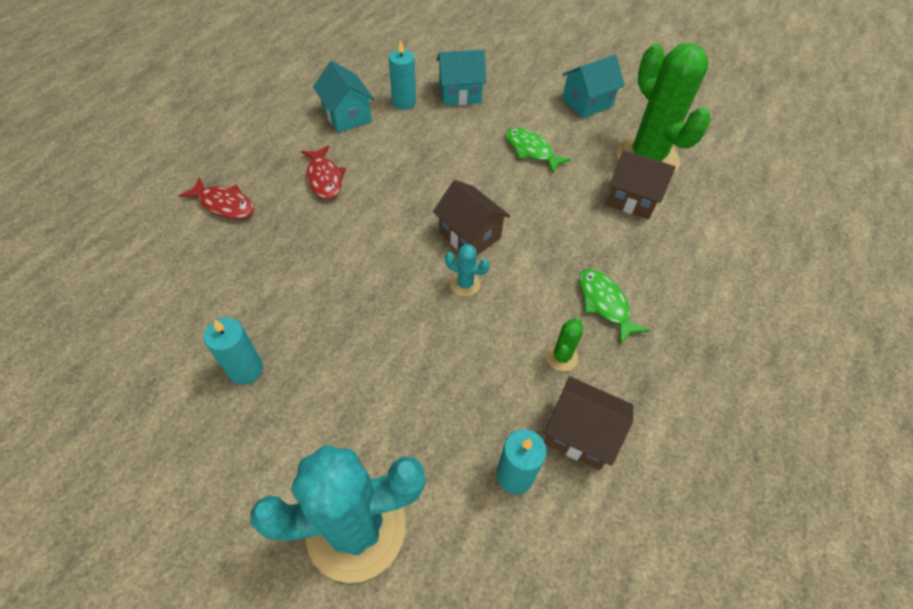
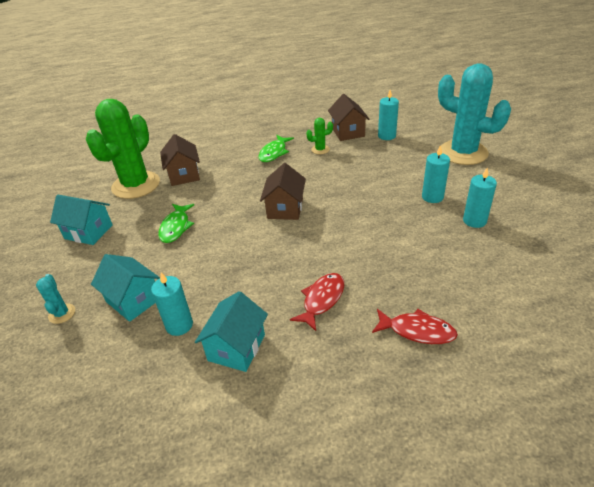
camera: 125 degrees left, 15 degrees down
red fish [179,177,254,219] -> red fish turned 120 degrees clockwise [372,309,458,344]
turquoise cactus [445,244,490,296] -> turquoise cactus moved to [36,274,75,324]
none -> turquoise candle [422,145,450,203]

